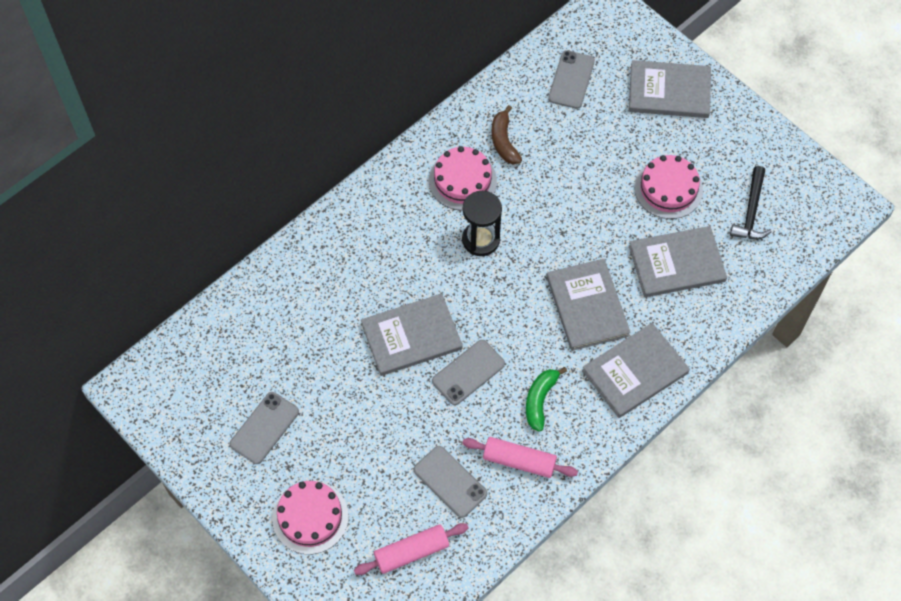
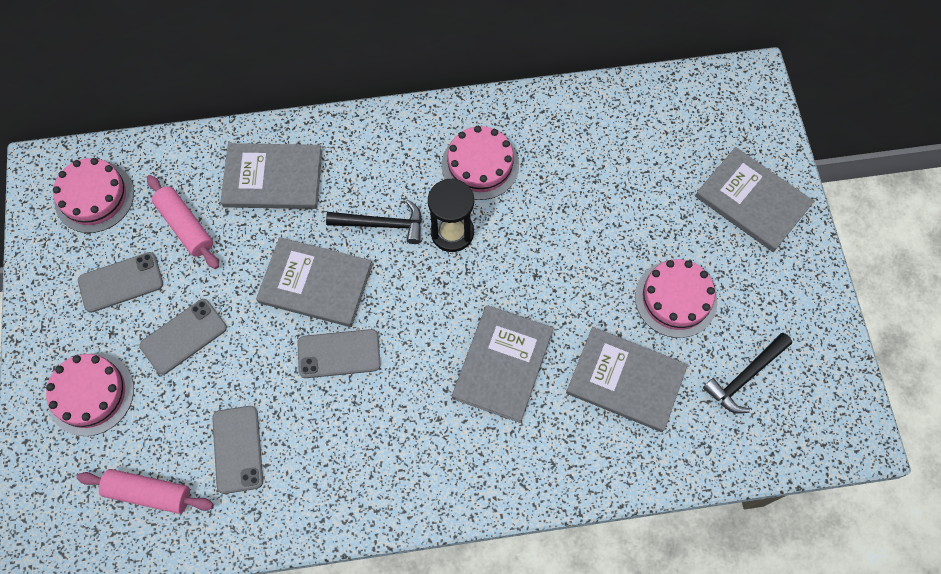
camera: 35 degrees right, 5 degrees up
pink rolling pin [462,437,578,478] -> pink rolling pin moved to [147,175,219,269]
brown banana [492,105,522,164] -> none
green banana [526,367,567,432] -> none
grey phone [548,50,595,109] -> grey phone moved to [139,299,227,375]
grey book [582,323,690,418] -> grey book moved to [220,143,322,209]
none -> pink cake [53,158,134,233]
none -> black hammer [326,200,422,244]

